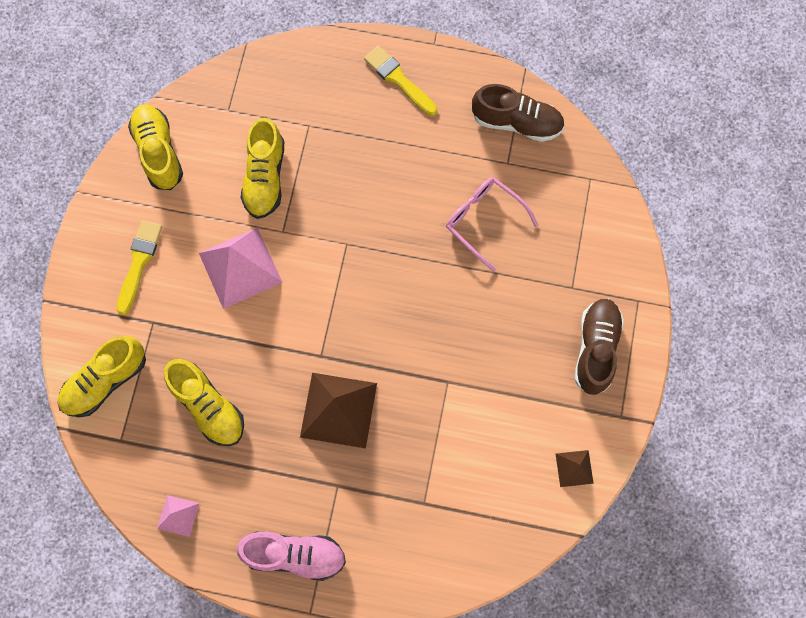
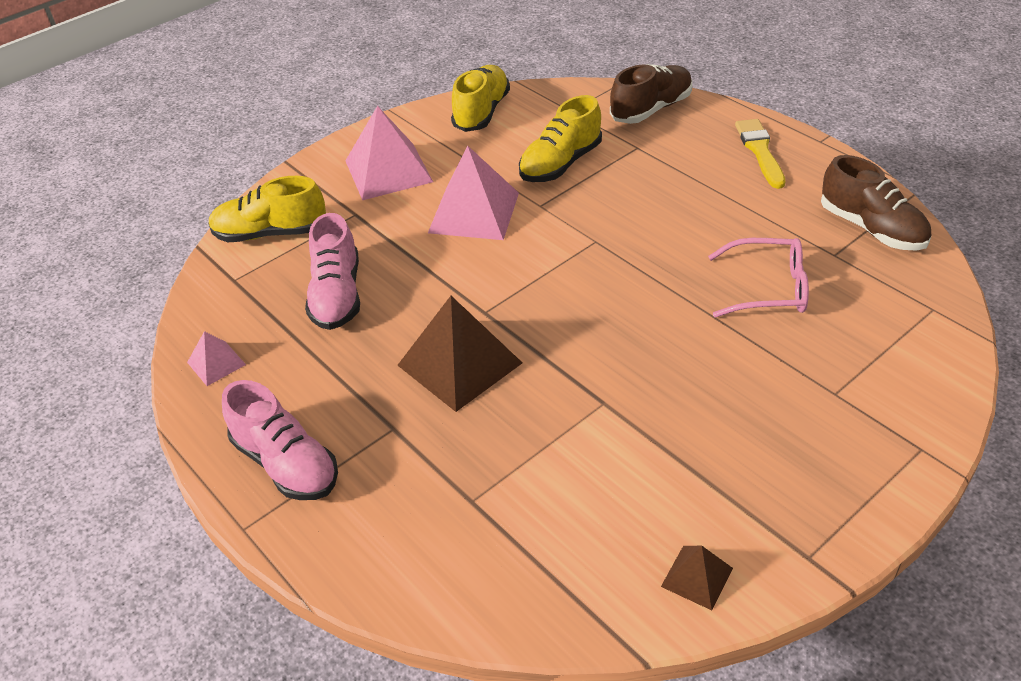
camera: 40 degrees right, 30 degrees down
yellow brush [116,220,162,315] -> pink pyramid [345,106,433,200]
yellow shoe [164,359,244,446] -> pink shoe [305,213,360,330]
pink glasses [446,177,538,272] -> pink glasses turned 105 degrees clockwise [708,238,809,318]
brown shoe [574,299,624,395] -> brown shoe moved to [610,64,692,124]

